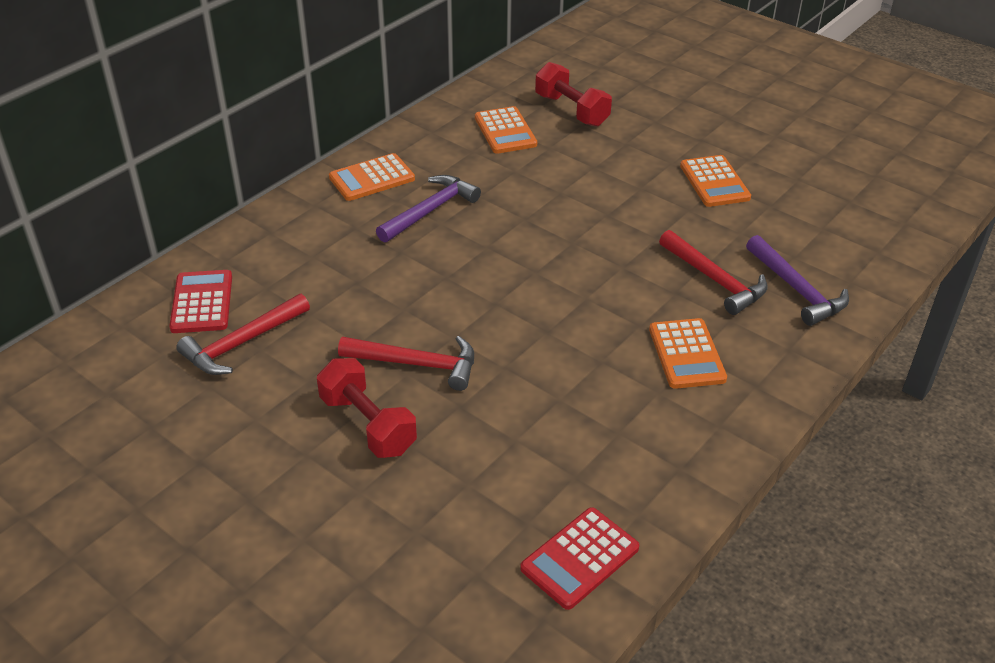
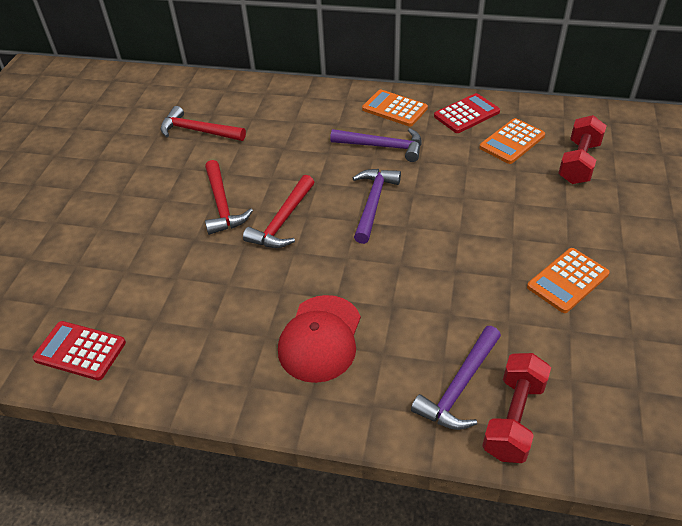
camera: 65 degrees right, 5 degrees up
red calculator [169,270,232,333] -> red calculator moved to [434,93,500,133]
red dumbbell [317,358,417,458] -> red dumbbell moved to [482,353,551,463]
orange calculator [649,318,727,389] -> red cap [278,295,361,383]
red hammer [659,230,768,315] -> red hammer moved to [243,175,314,248]
none -> purple hammer [353,169,401,244]

